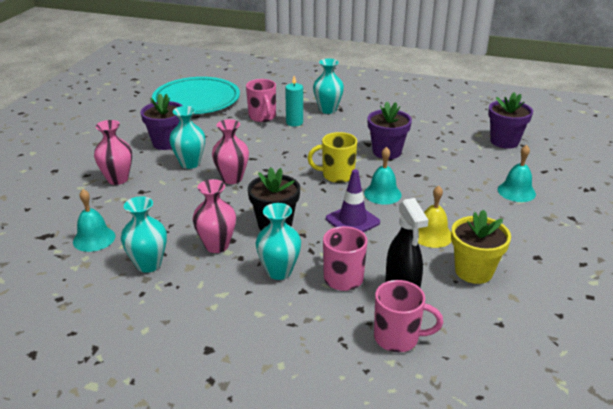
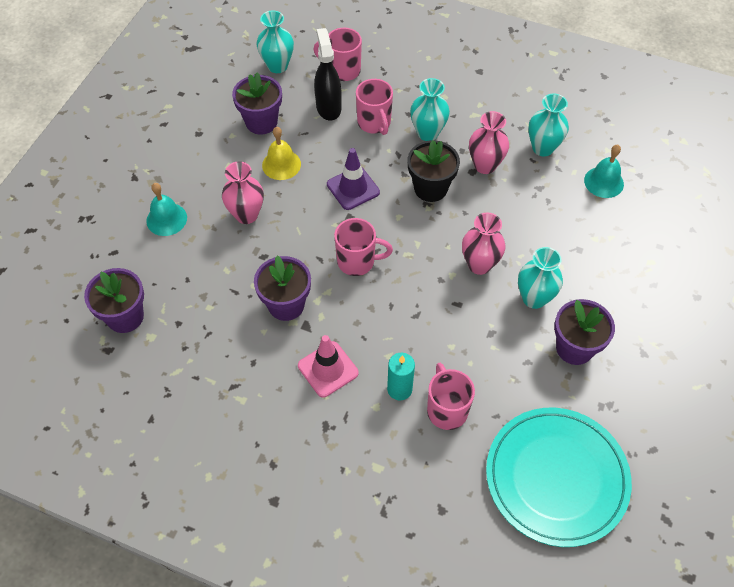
camera: 175 degrees left, 25 degrees up
pink vase [94,120,132,185] -> pink vase moved to [222,161,264,224]
yellow mug [307,132,357,183] -> pink mug [334,218,393,276]
turquoise vase [313,59,344,114] -> turquoise vase moved to [257,10,294,73]
turquoise bell [364,147,402,205] -> none
yellow flower pot [451,209,511,284] -> purple flower pot [232,73,282,134]
none -> pink traffic cone [298,335,359,398]

